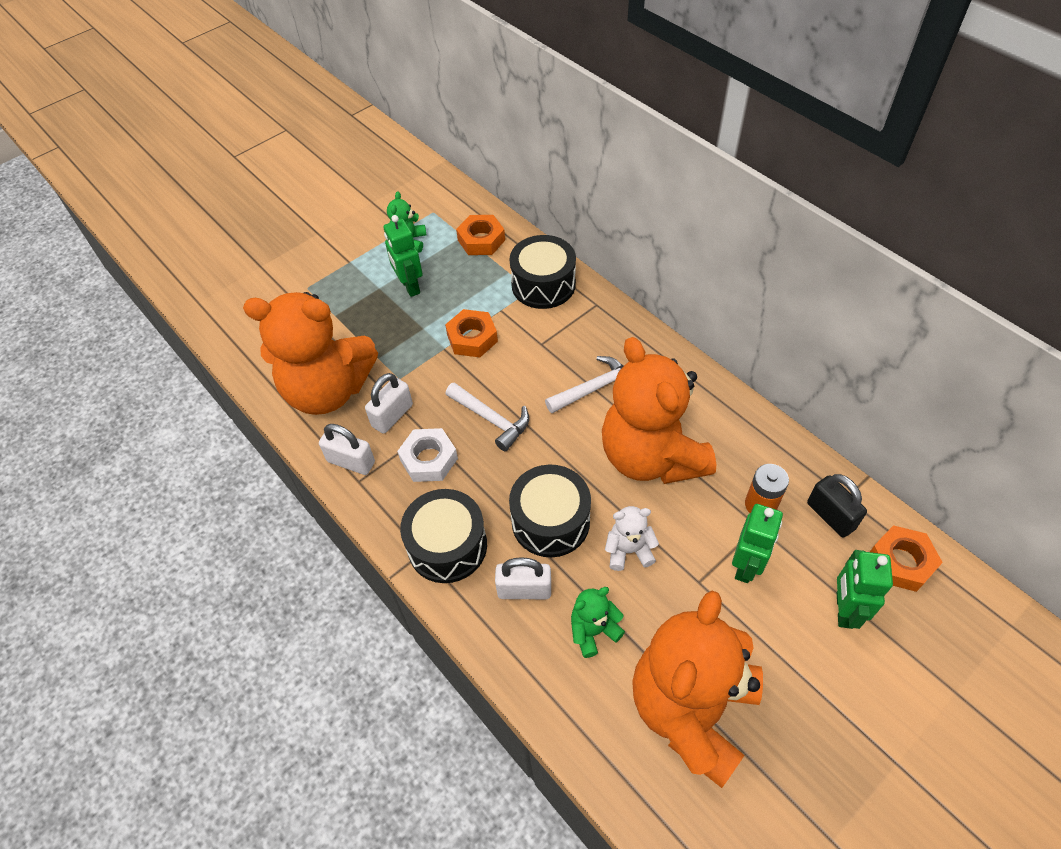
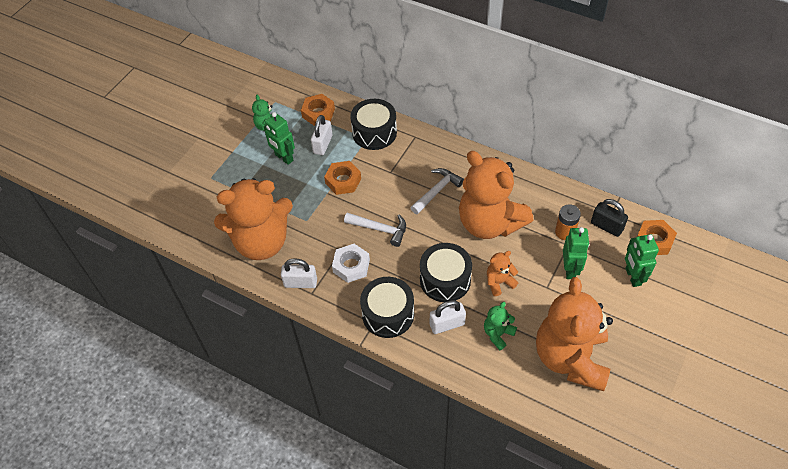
camera: 20 degrees left, 0 degrees up
white padlock [365,373,413,434] -> white padlock moved to [311,115,333,155]
white teddy bear [605,506,659,571] -> orange teddy bear [487,251,518,296]

